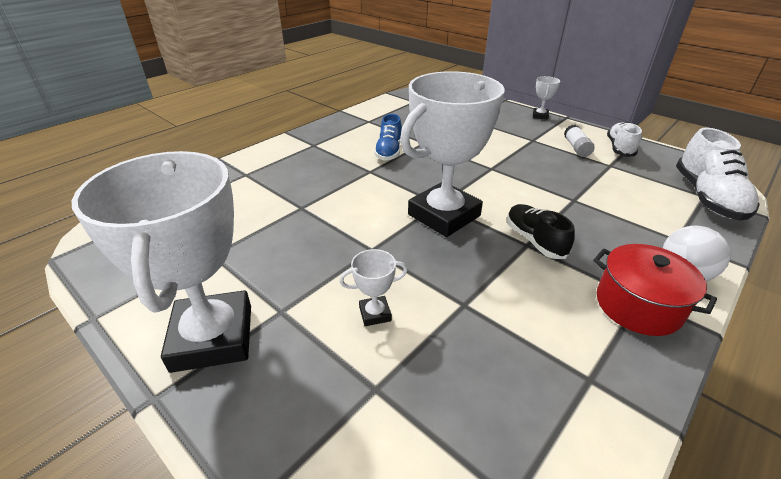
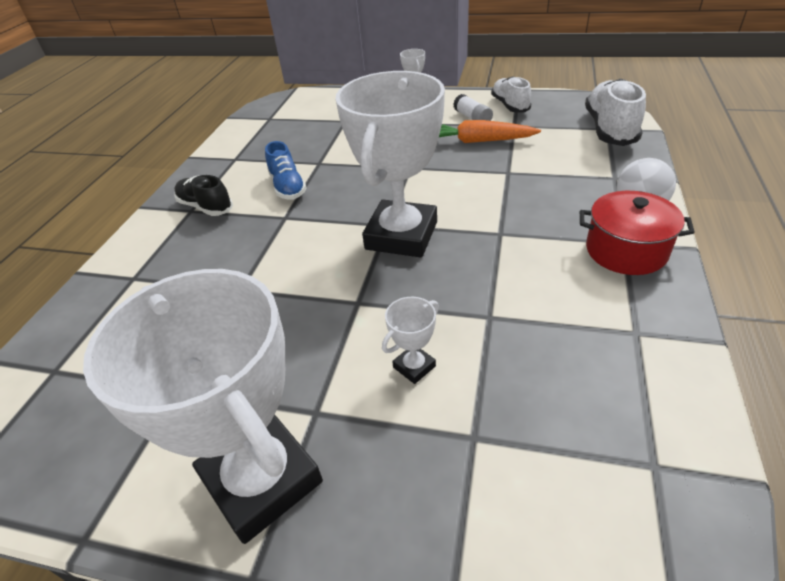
camera: 25 degrees left, 5 degrees up
black shoe [507,204,575,259] -> black shoe moved to [174,175,233,216]
white shoe [676,128,760,221] -> white shoe turned 150 degrees counterclockwise [585,79,646,146]
none -> orange carrot [439,120,541,143]

